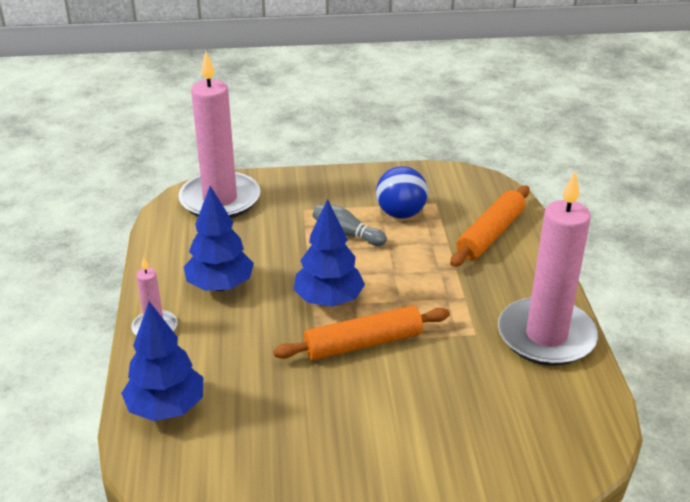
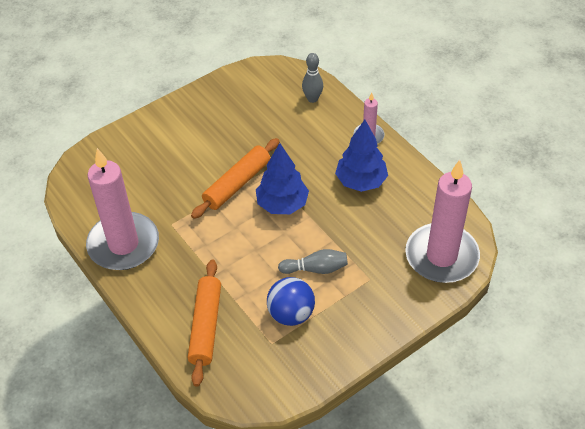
camera: 150 degrees right, 15 degrees up
blue tree [121,302,203,421] -> grey bowling pin [302,53,323,103]

